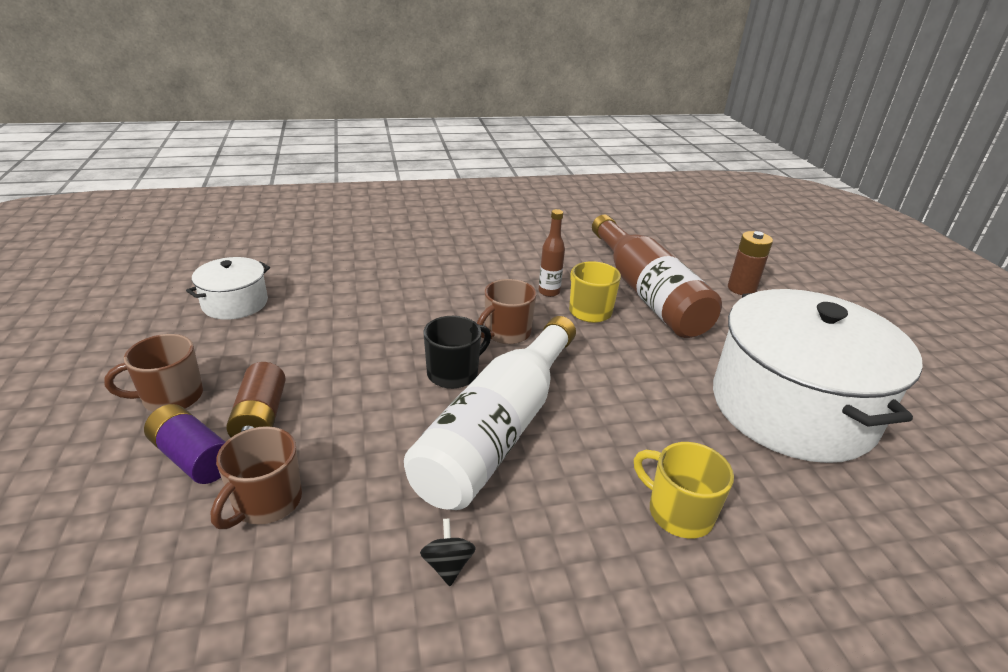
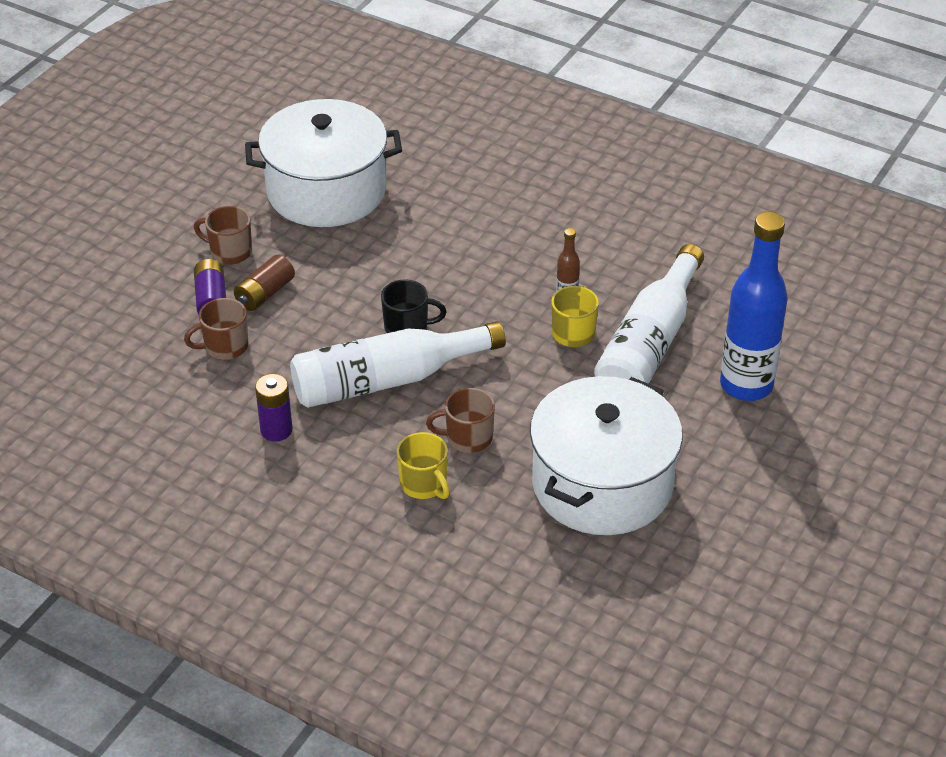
camera: 45 degrees right, 10 degrees up
white pot [186,257,270,320] -> white pot [245,99,402,227], size x2.16
black spinning top [420,518,476,586] -> purple battery [255,374,292,442]
brown mug [477,279,537,344] -> brown mug moved to [426,388,495,453]
brown bottle [592,215,722,338] -> white bottle [594,244,704,383]
yellow mug [634,442,734,538] -> yellow mug turned 150 degrees clockwise [397,432,450,499]
brown battery [728,231,773,295] -> blue bottle [720,212,788,401]

